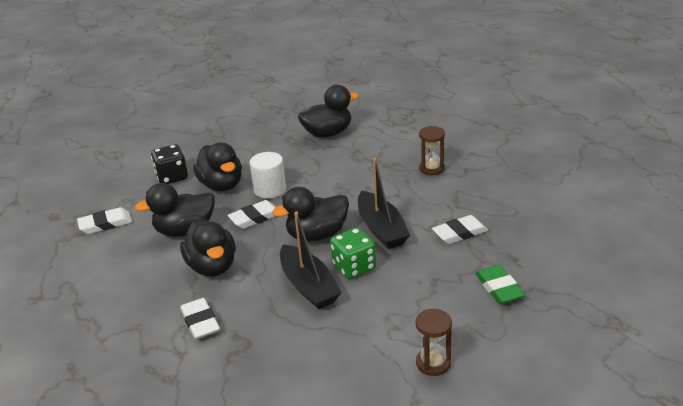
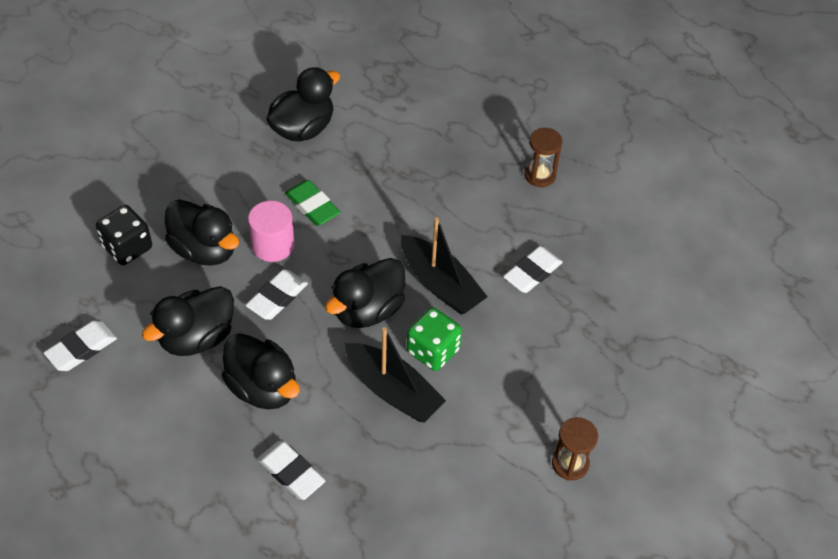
camera: 25 degrees left, 20 degrees up
white cylinder [250,152,286,198] -> pink cylinder [248,201,294,262]
brown hourglass [419,126,445,175] -> brown hourglass moved to [524,128,562,187]
green eraser [475,265,525,304] -> green eraser moved to [285,180,340,226]

